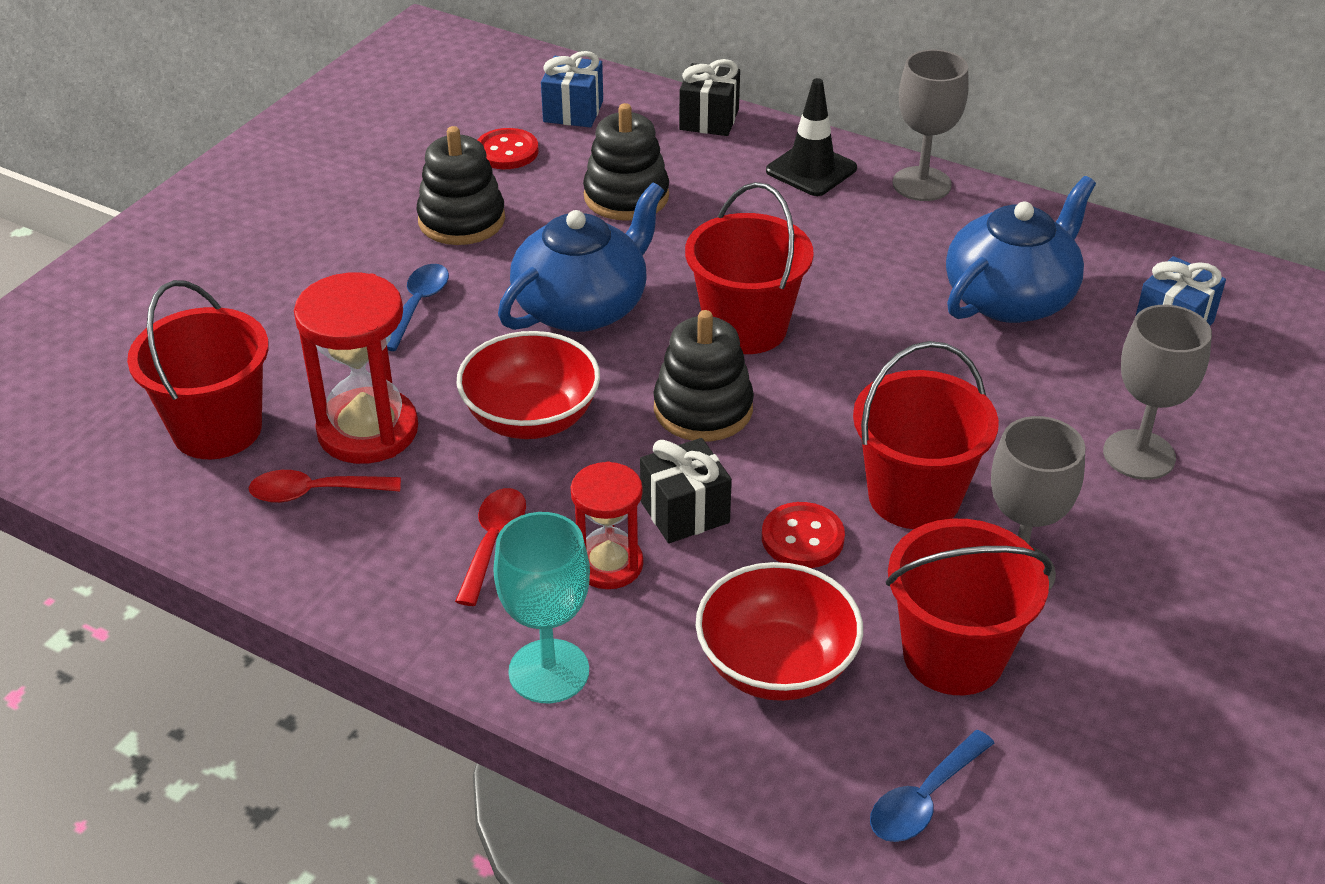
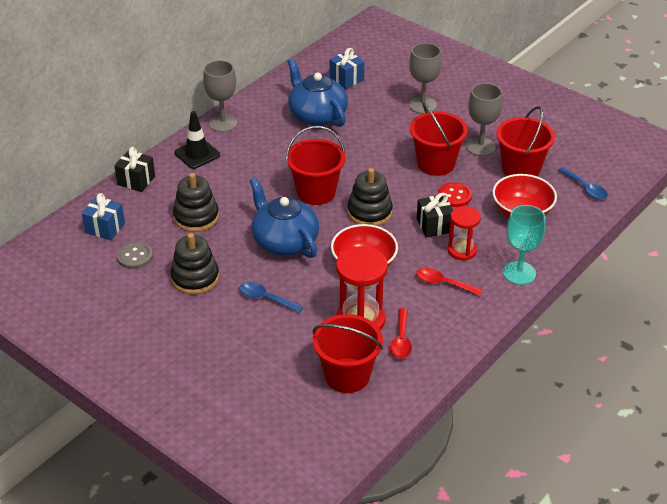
camera: 80 degrees left, 0 degrees up
red button [477,128,538,169] -> grey button [117,241,153,269]

